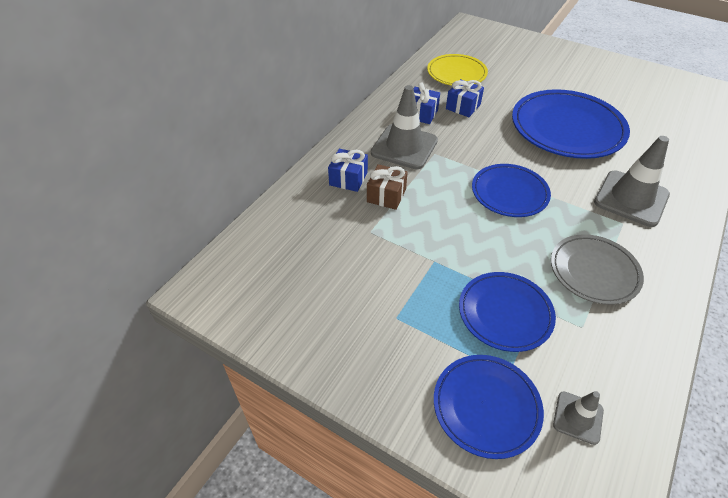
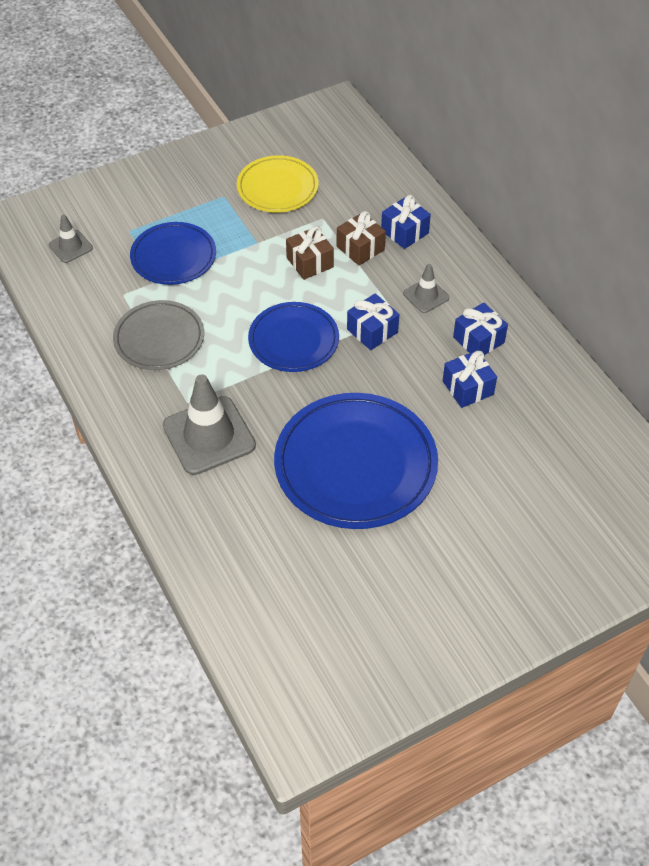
camera: 120 degrees right, 5 degrees up
grey traffic cone [371,85,438,169] -> grey traffic cone [403,264,449,313], size x0.52
yellow plate [427,54,488,86] -> yellow plate moved to [237,155,319,213]
blue plate [434,355,544,459] -> none
none -> brown gift [286,226,334,280]
none -> blue gift [347,293,399,350]

